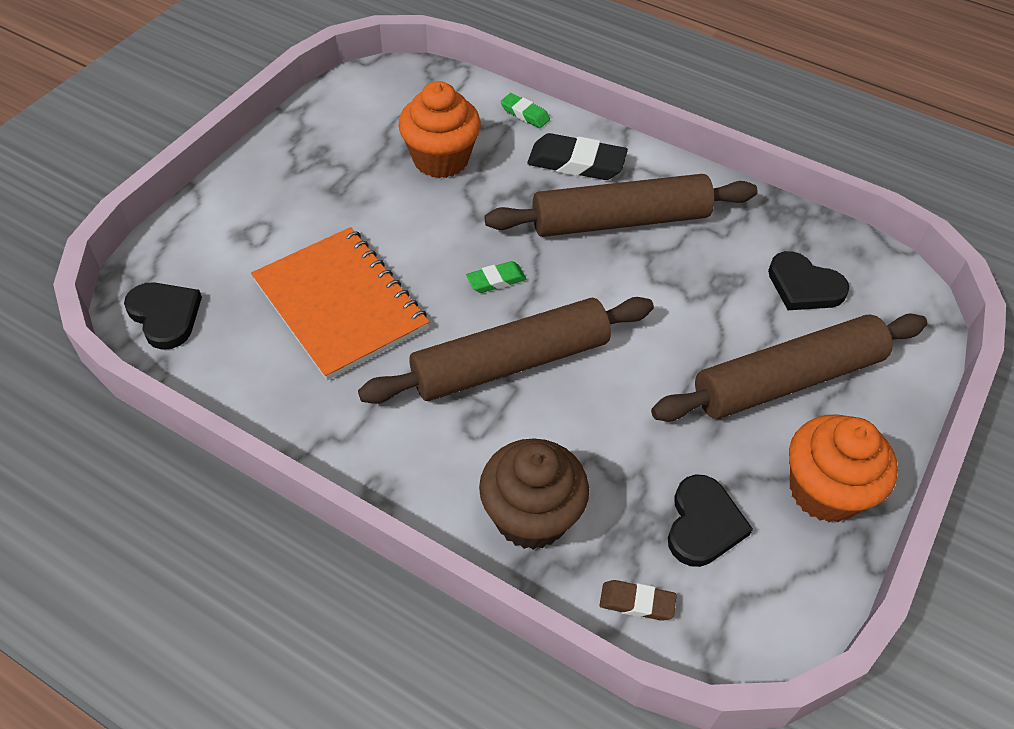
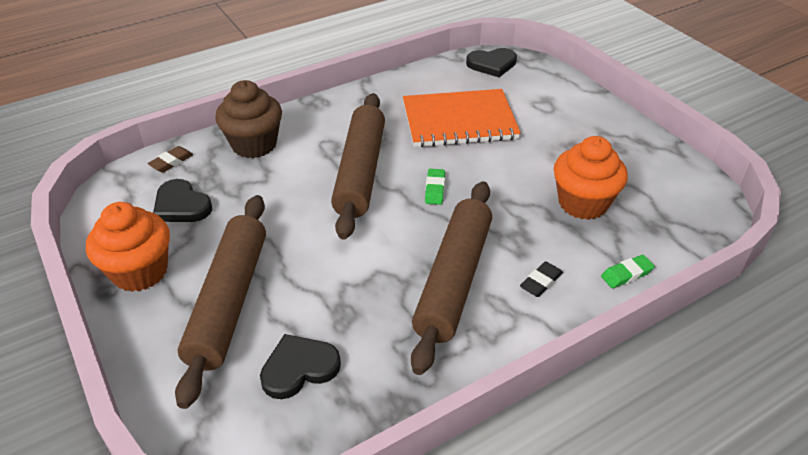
camera: 120 degrees right, 10 degrees down
black eraser [527,133,628,180] -> black eraser [520,262,563,297], size x0.55

